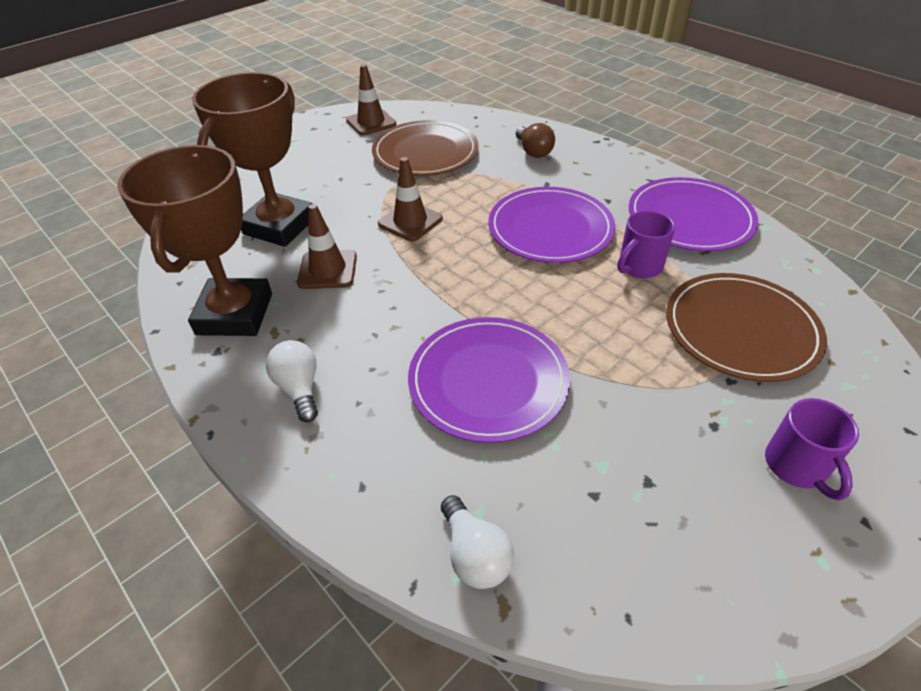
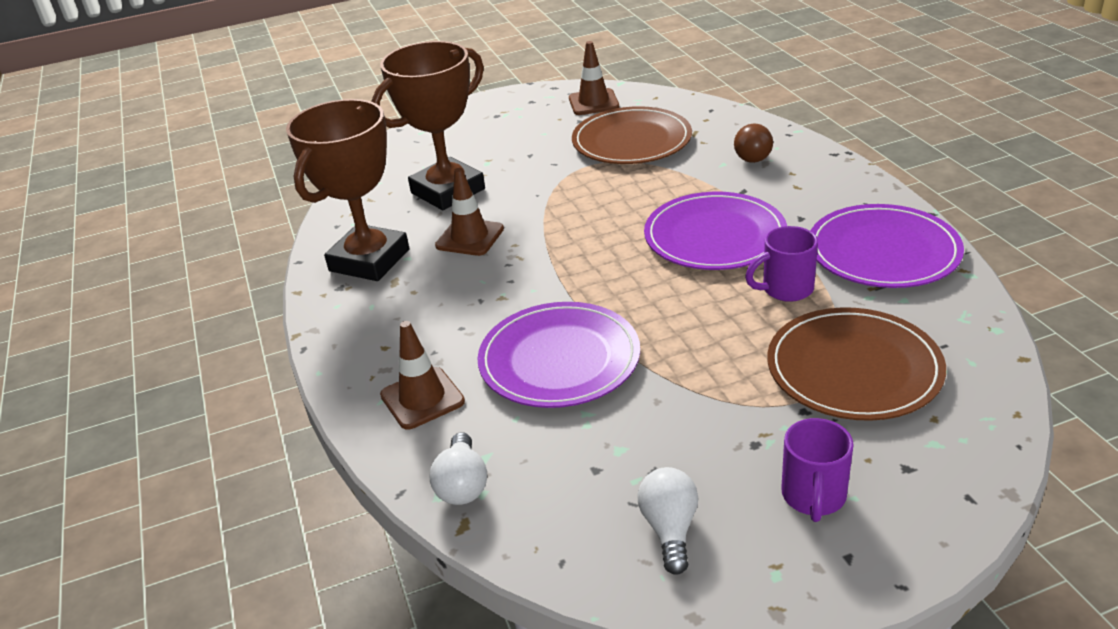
camera: 25 degrees right, 10 degrees down
white light bulb [266,340,318,422] -> white light bulb moved to [637,467,698,575]
brown traffic cone [378,157,443,241] -> brown traffic cone moved to [380,321,465,430]

